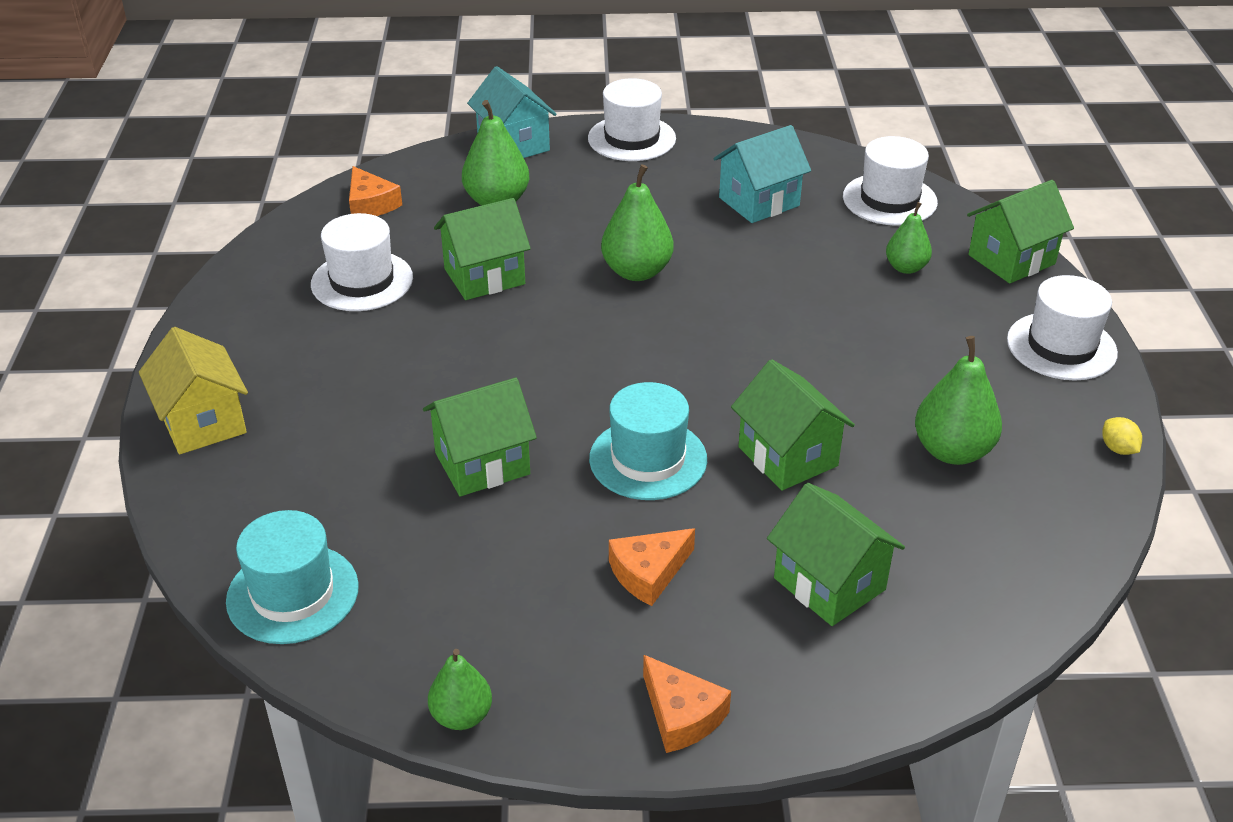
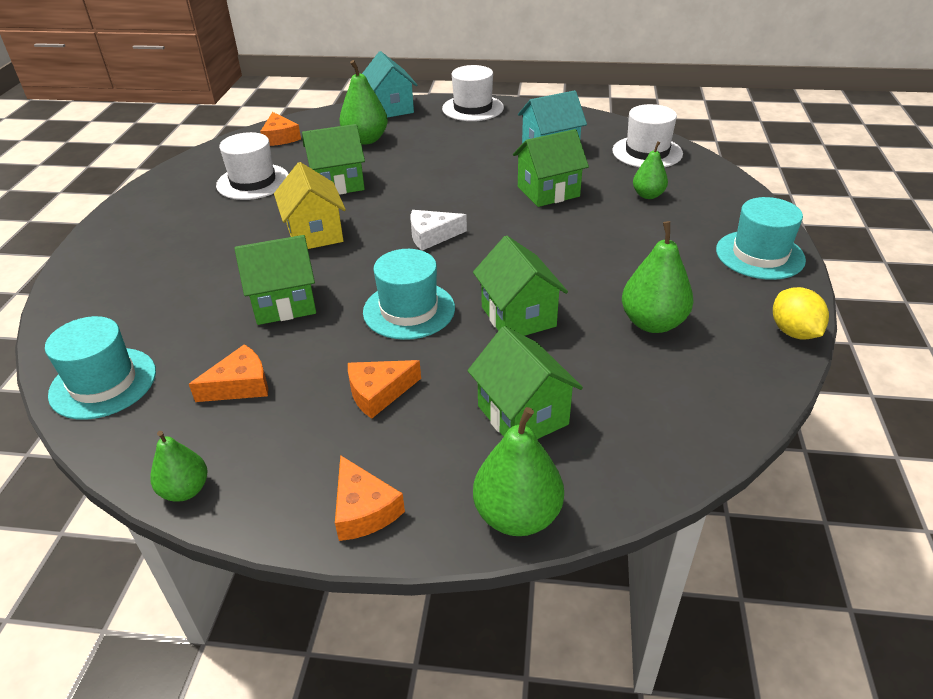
camera: 10 degrees right, 0 degrees up
yellow house [139,327,248,454] -> yellow house moved to [274,162,346,249]
green pear [601,164,674,281] -> green pear moved to [473,407,564,536]
green house [967,180,1074,283] -> green house moved to [513,129,589,207]
white hat [1007,275,1118,381] -> turquoise hat [716,197,806,280]
yellow lemon [1102,417,1142,455] -> yellow lemon [773,287,829,340], size x1.65
none -> orange cheese [189,344,268,402]
none -> white cheese [411,210,467,251]

